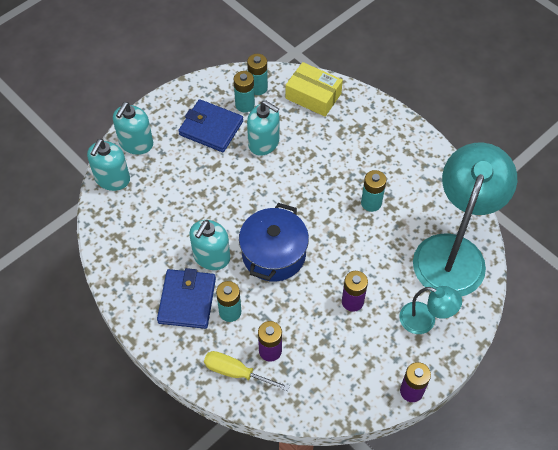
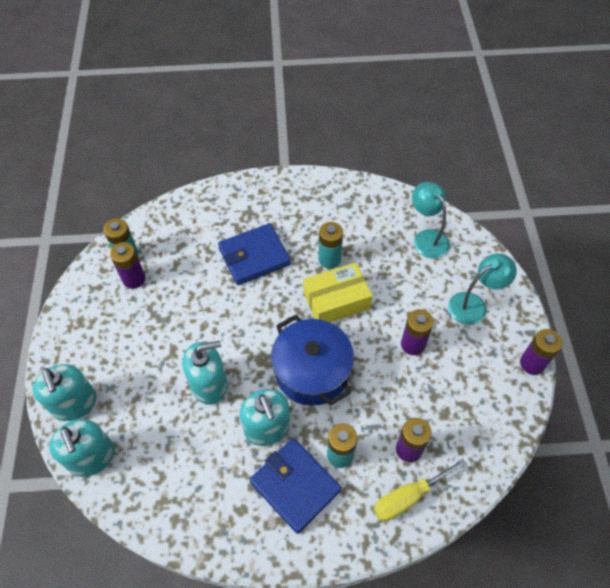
camera: 50 degrees left, 0 degrees up
blue wallet [178,99,243,152] -> blue wallet moved to [218,223,291,285]
turquoise battery [234,71,255,113] -> purple battery [110,242,146,289]
turquoise soap dispenser [247,100,279,156] -> turquoise soap dispenser moved to [182,340,227,405]
yellow box [286,62,343,117] -> yellow box moved to [304,262,372,322]
turquoise lamp [413,143,517,297] -> turquoise lamp [412,182,450,259], size x0.48

